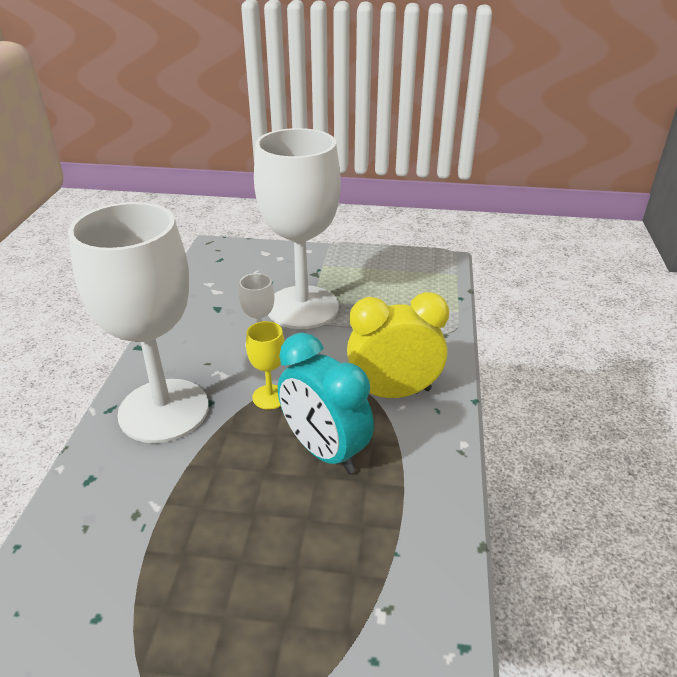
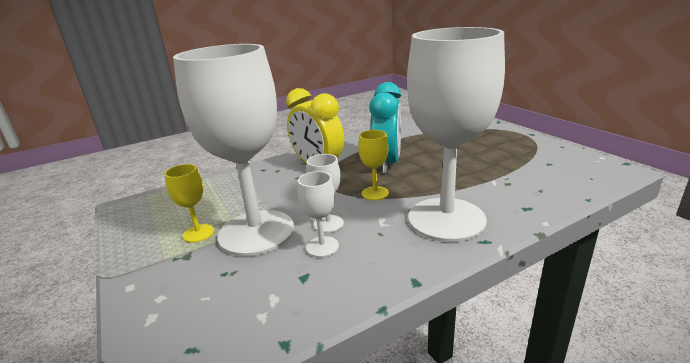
camera: 125 degrees left, 10 degrees down
none -> yellow goblet [164,164,214,243]
none -> white goblet [298,171,339,257]

